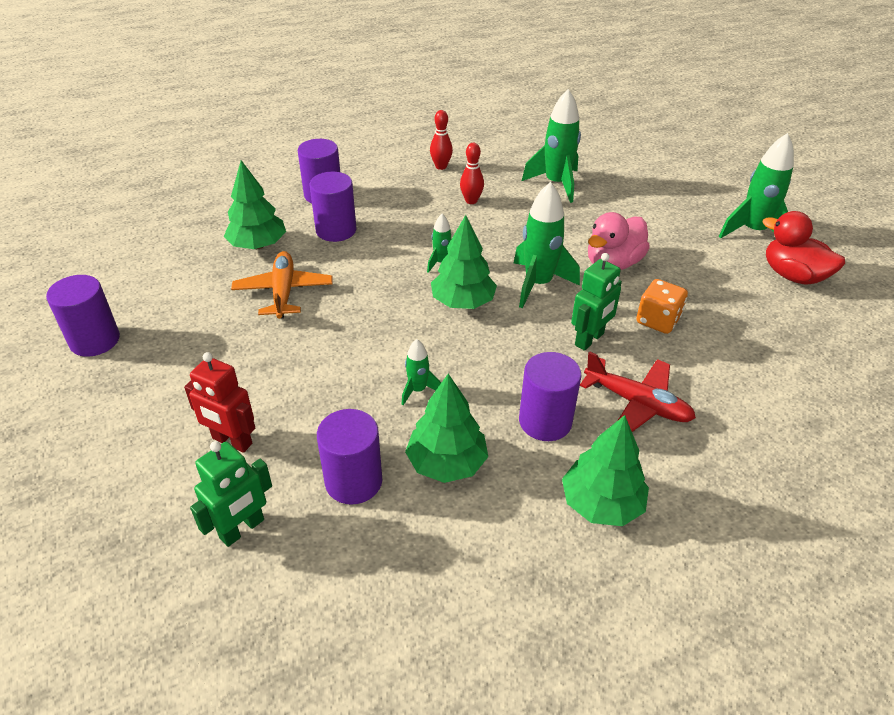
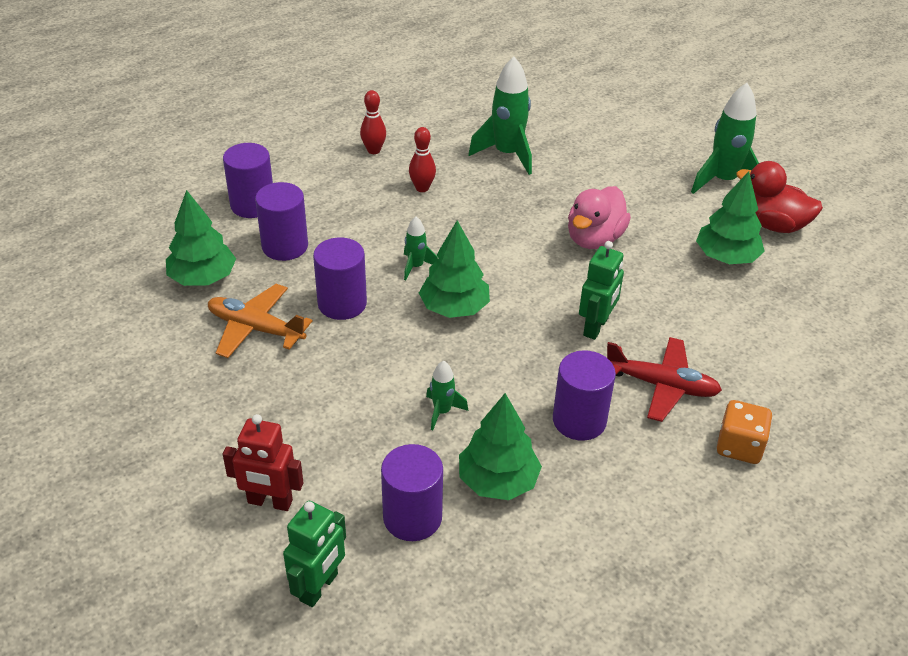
camera: 15 degrees left, 0 degrees up
purple cylinder [46,275,120,357] -> purple cylinder moved to [313,237,367,320]
orange plane [231,251,332,319] -> orange plane turned 45 degrees counterclockwise [208,284,312,358]
green rocket [514,182,580,308] -> none
green tree [562,415,649,526] -> green tree moved to [696,171,765,264]
orange dice [636,279,688,334] -> orange dice moved to [717,400,772,464]

